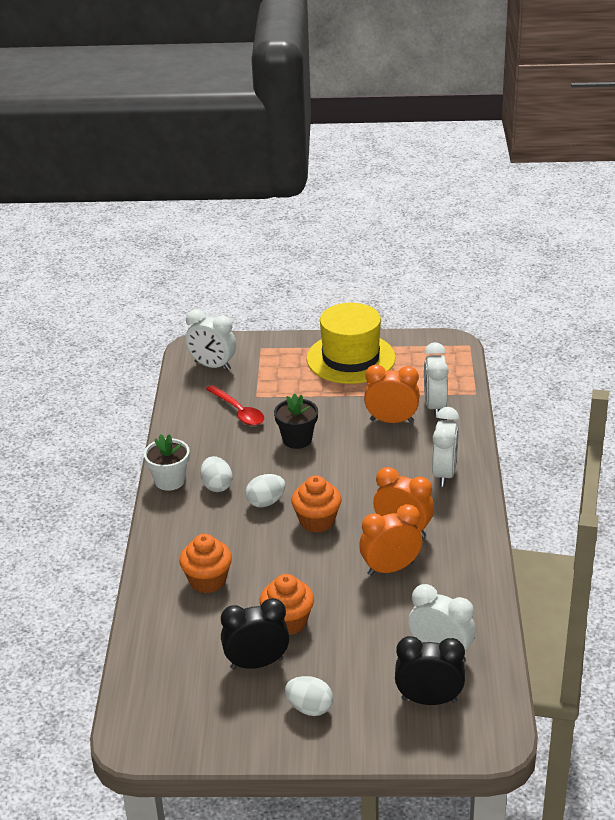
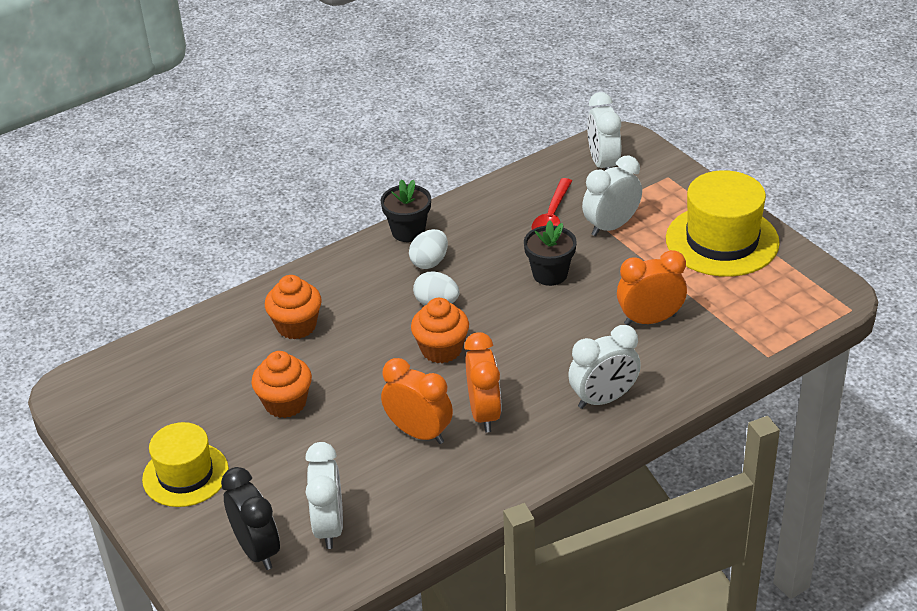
camera: 55 degrees right, 5 degrees up
white flower pot [144,434,190,491] -> black flower pot [381,179,431,242]
black clock [221,598,289,669] -> none
white egg [285,676,333,716] -> yellow hat [142,422,229,507]
orange clock [364,365,420,423] -> orange clock turned 75 degrees counterclockwise [617,250,687,325]
white clock [424,342,449,417] -> white clock moved to [582,155,642,236]

